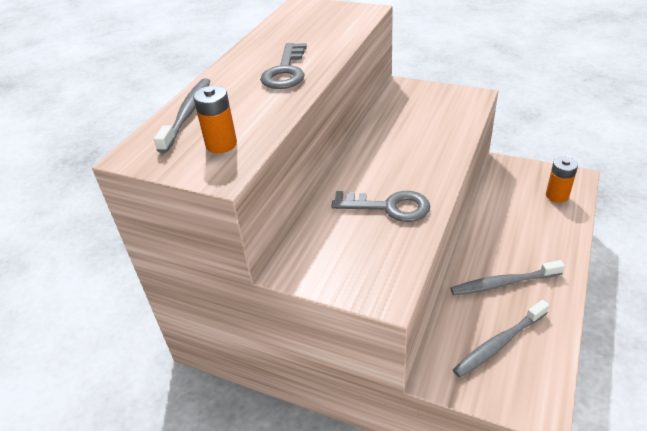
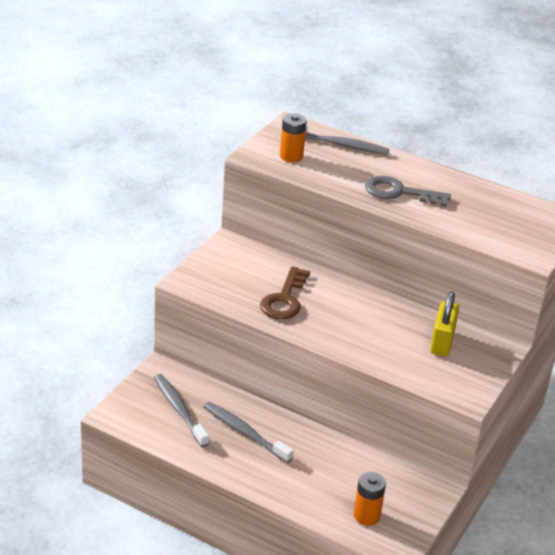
camera: 90 degrees right, 5 degrees down
grey key [331,191,430,222] -> brown key [260,266,310,319]
grey toothbrush [451,260,565,295] -> grey toothbrush turned 45 degrees counterclockwise [204,402,294,463]
none -> yellow padlock [430,291,459,356]

